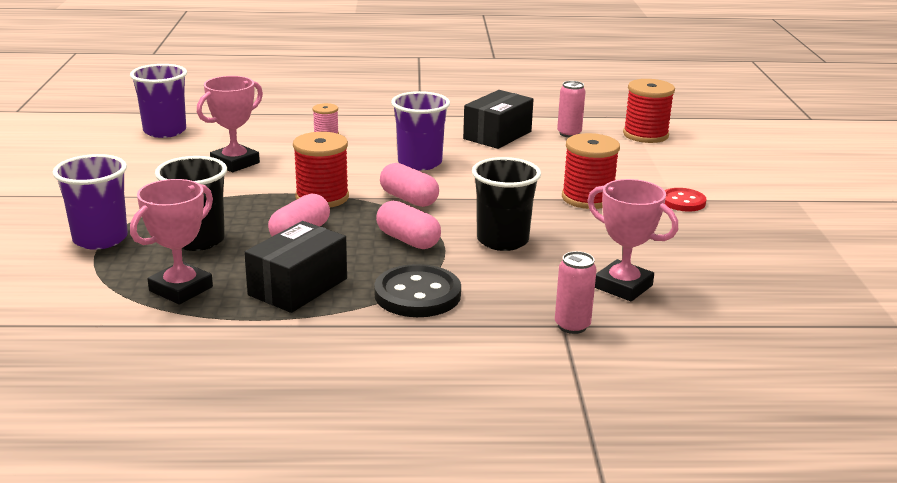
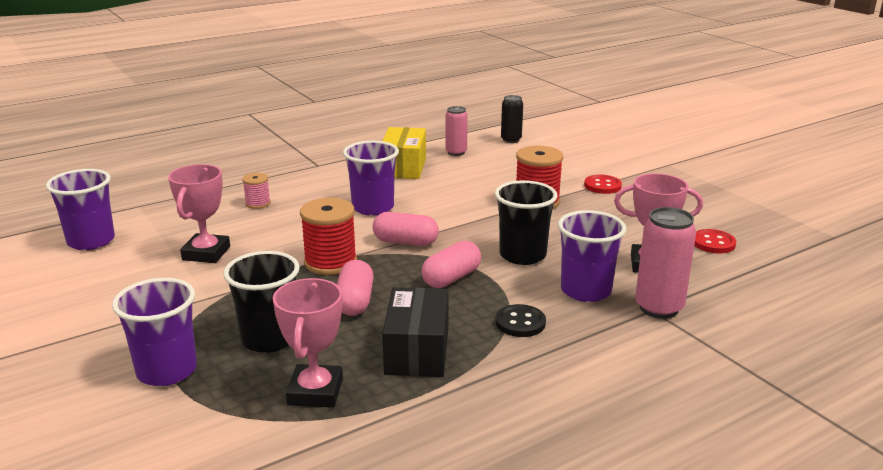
camera: 30 degrees left, 0 degrees up
black button [374,264,461,317] -> black button [496,304,546,337], size x0.62
pink capsule [376,200,441,249] -> pink capsule turned 60 degrees counterclockwise [422,241,481,288]
black box [463,90,534,149] -> yellow box [383,127,426,179]
pink can [555,251,597,334] -> pink can [635,207,696,319], size x1.55
red spool [623,79,675,143] -> black can [501,95,523,143]
none -> purple cup [558,210,626,302]
none -> red button [694,229,736,253]

